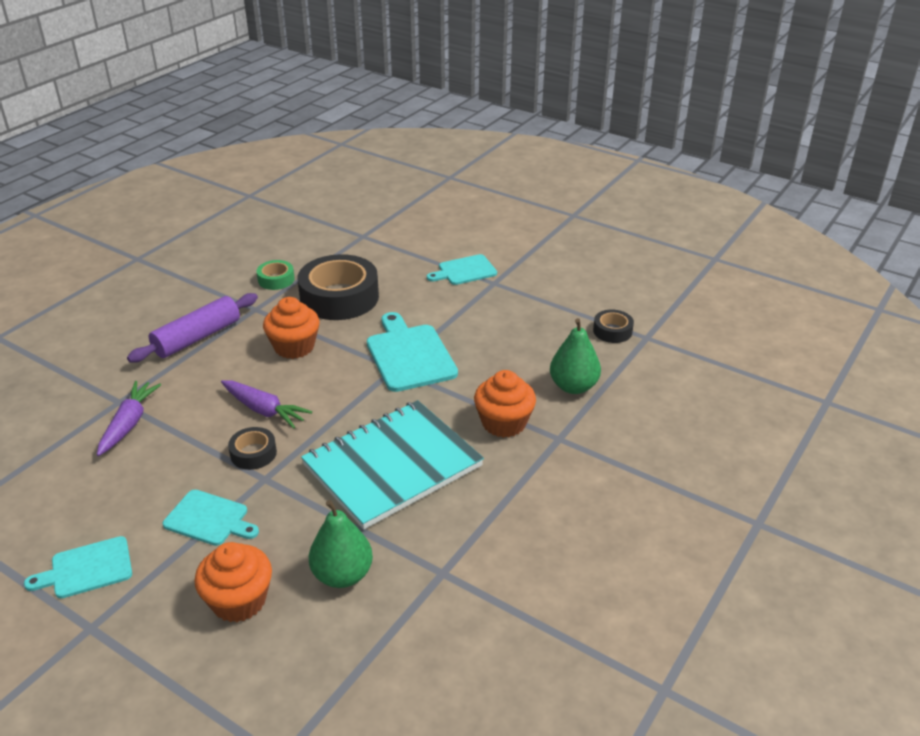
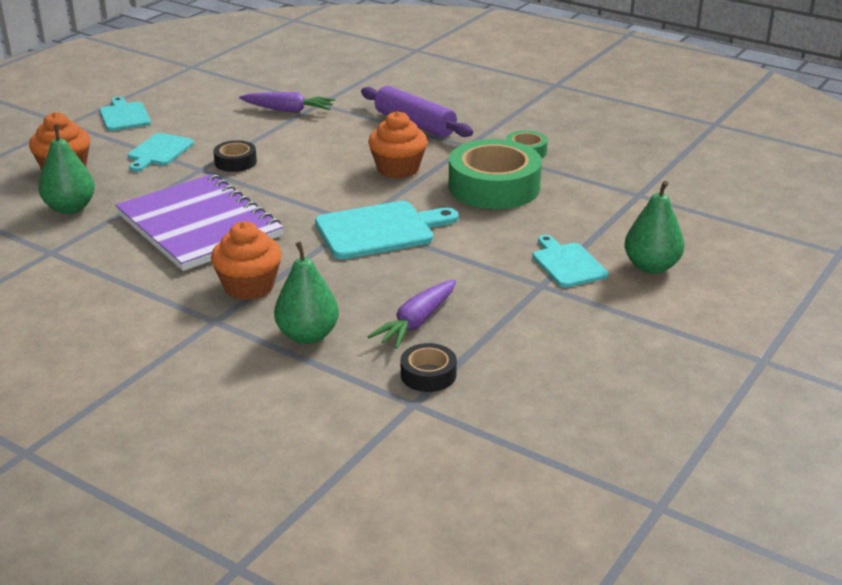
camera: 90 degrees right, 5 degrees down
purple carrot [221,380,312,429] -> purple carrot moved to [367,280,456,349]
black tape [298,254,379,320] -> green tape [449,139,542,209]
turquoise notebook [301,400,484,529] -> purple notebook [115,174,283,271]
none -> green pear [625,181,684,274]

